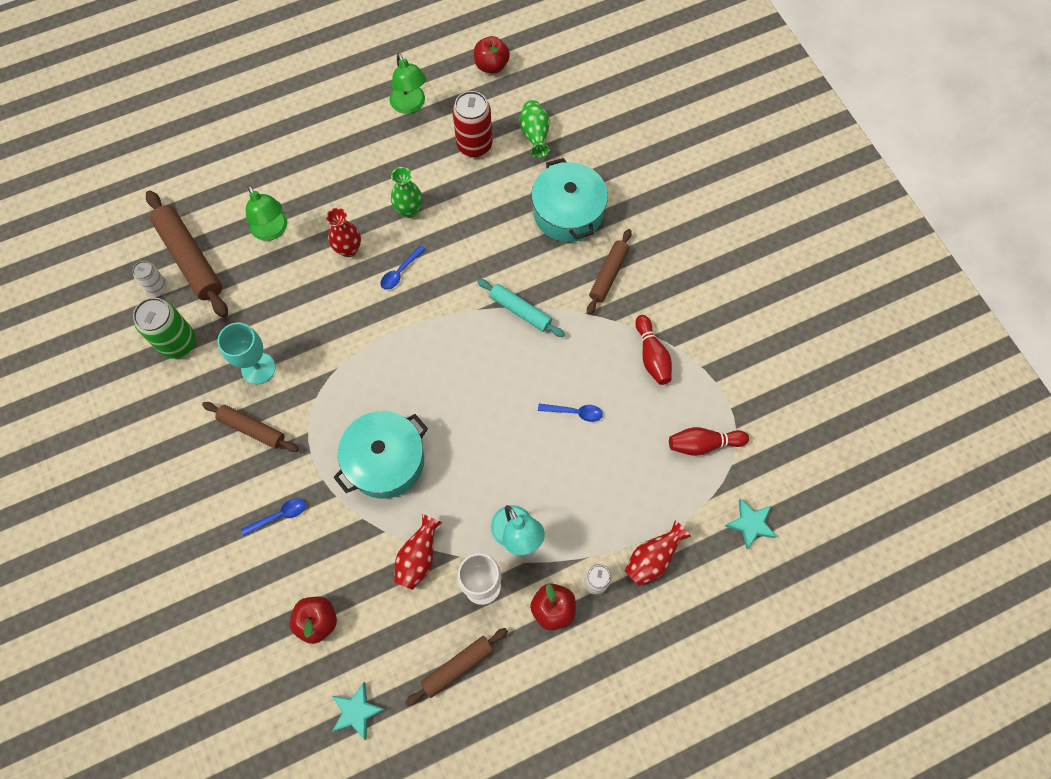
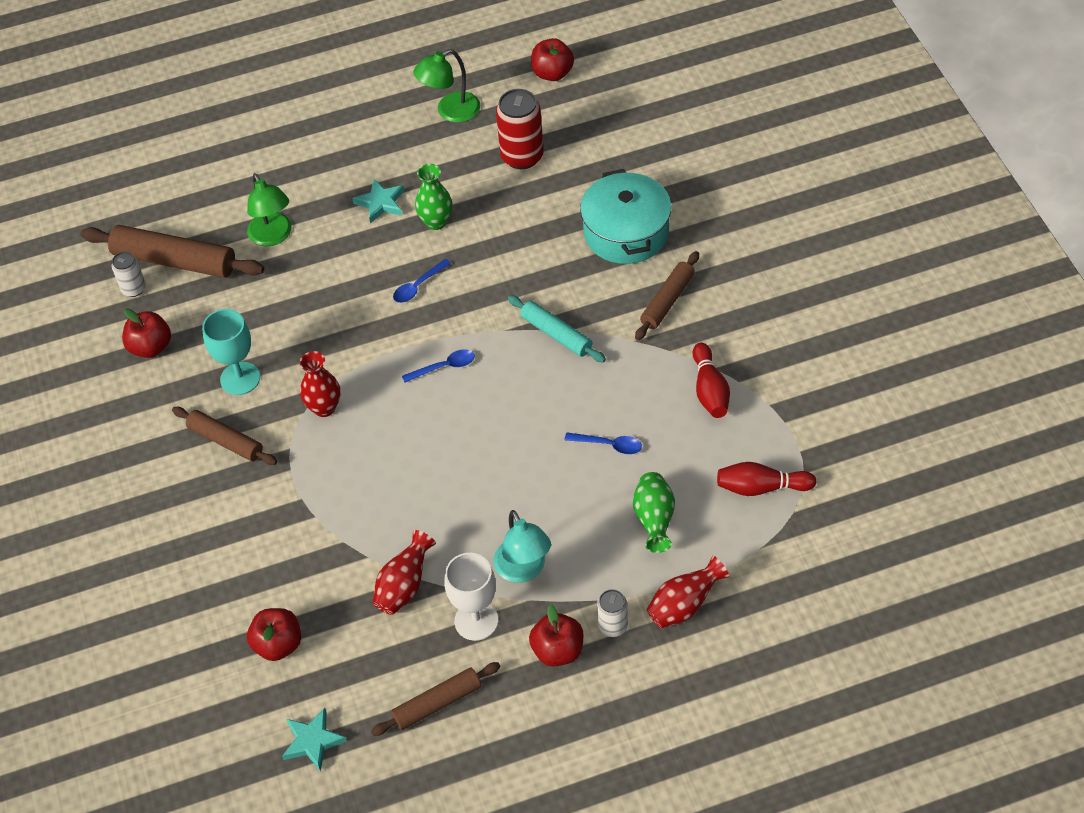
camera: 10 degrees right, 15 degrees down
green can [133,298,196,359] -> red apple [122,308,171,358]
brown rolling pin [146,190,228,318] -> brown rolling pin turned 45 degrees counterclockwise [81,225,264,278]
blue spoon [241,498,306,536] -> blue spoon moved to [402,349,475,383]
red vase [326,208,361,257] -> red vase moved to [300,351,340,417]
turquoise pot [333,411,428,499] -> none
green lamp [389,53,426,114] -> green lamp turned 75 degrees clockwise [413,49,480,123]
green vase [519,100,550,158] -> green vase moved to [633,472,675,553]
turquoise star [725,498,777,550] -> turquoise star moved to [352,179,404,224]

